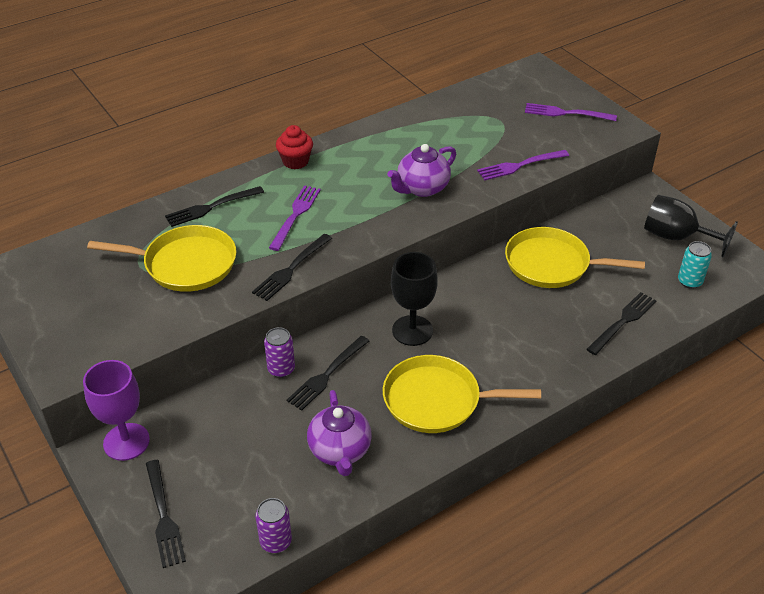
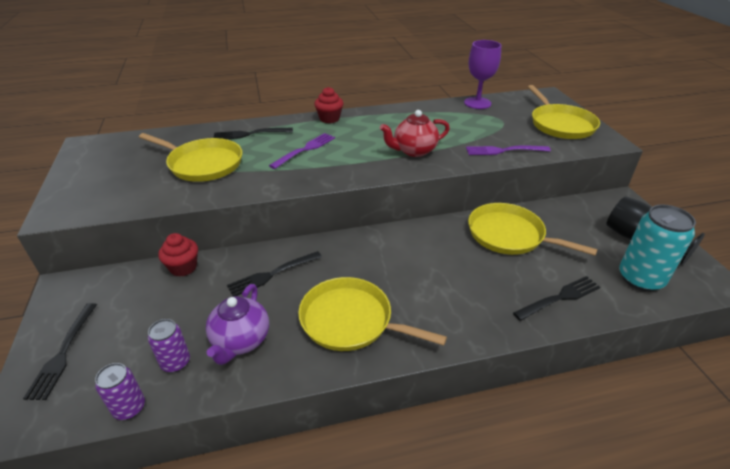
camera: 20 degrees right, 5 degrees down
purple goblet [83,360,150,461] -> purple goblet moved to [464,40,501,109]
black fork [252,234,332,301] -> none
purple can [264,327,295,378] -> purple can moved to [148,319,190,372]
purple teapot [387,144,456,197] -> red teapot [380,110,450,157]
black goblet [391,252,438,346] -> none
purple fork [525,103,617,121] -> yellow pan [528,85,600,139]
turquoise can [678,241,712,289] -> turquoise can [619,204,696,292], size x1.80
none -> red cupcake [158,233,198,277]

